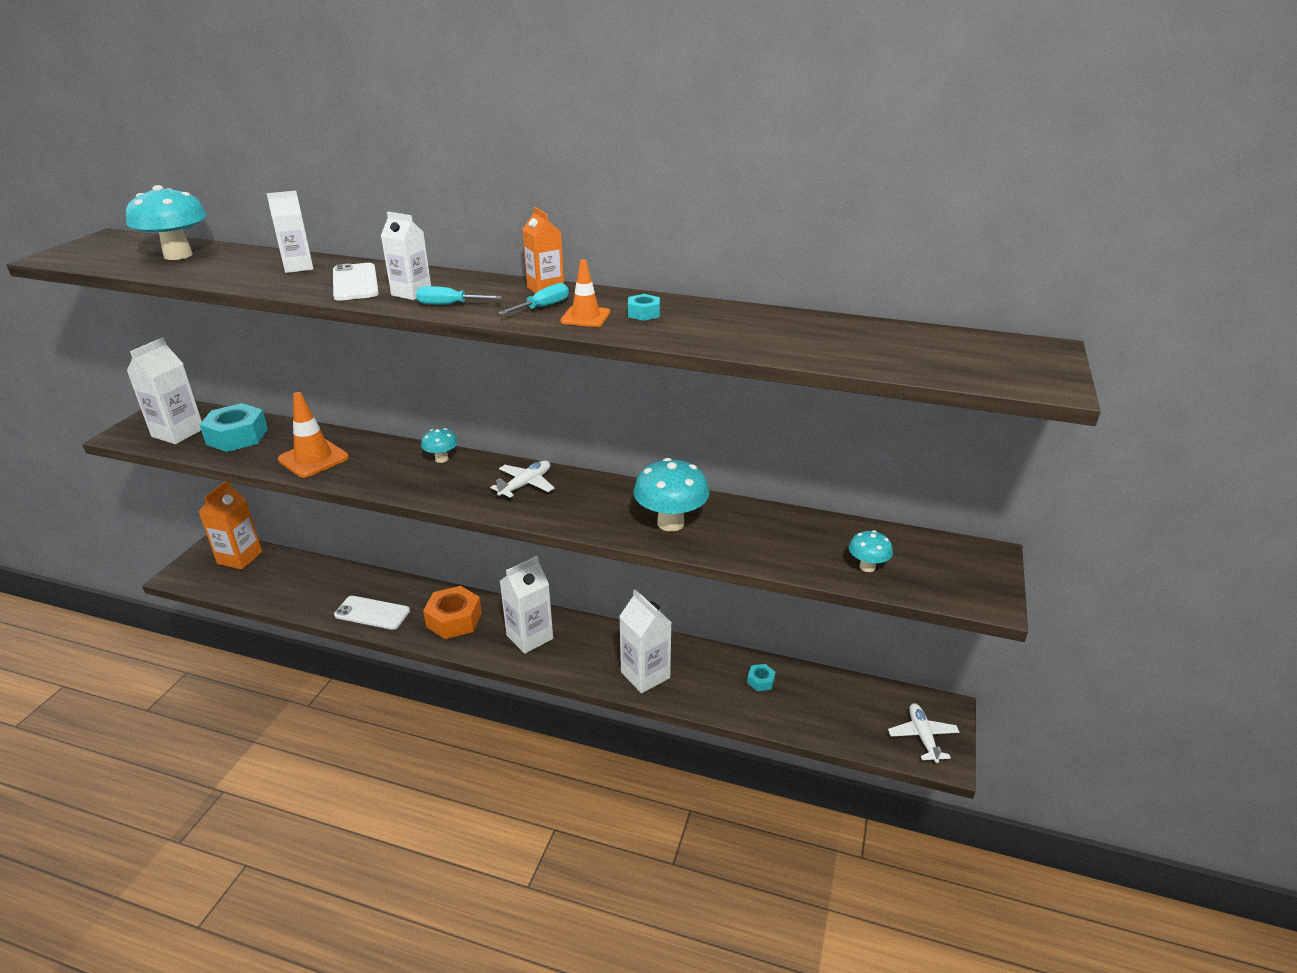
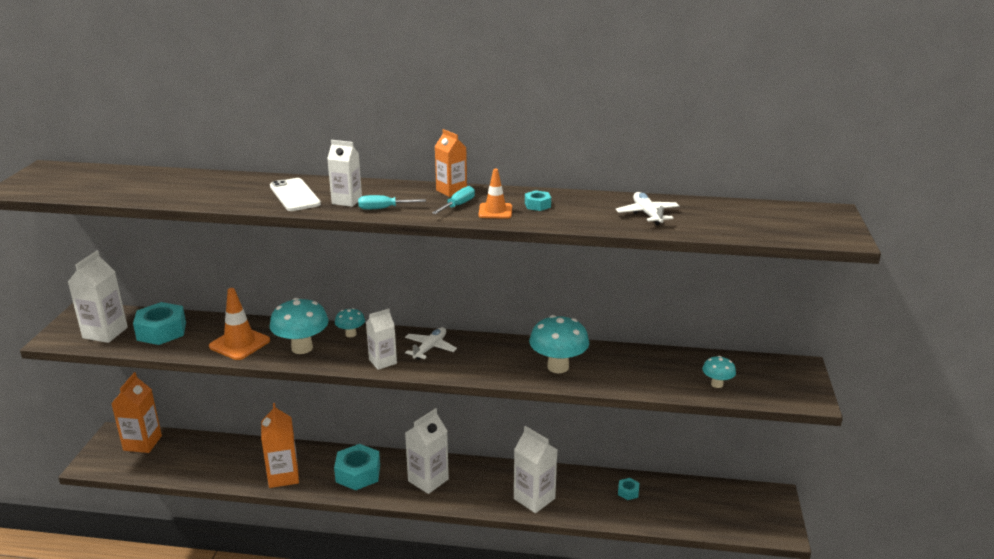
camera: 10 degrees left, 5 degrees down
turquoise mushroom [126,185,207,260] -> turquoise mushroom moved to [270,298,329,354]
white carton [266,191,314,273] -> white carton moved to [366,309,397,370]
white phone [334,596,410,630] -> orange carton [261,403,299,488]
orange nut [423,586,482,639] -> turquoise nut [334,444,380,490]
white plane [888,703,960,763] -> white plane moved to [616,192,679,225]

